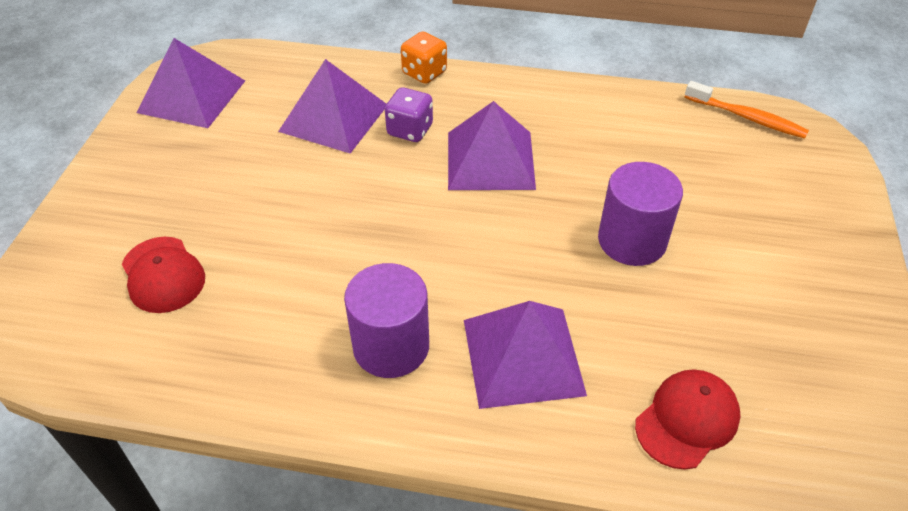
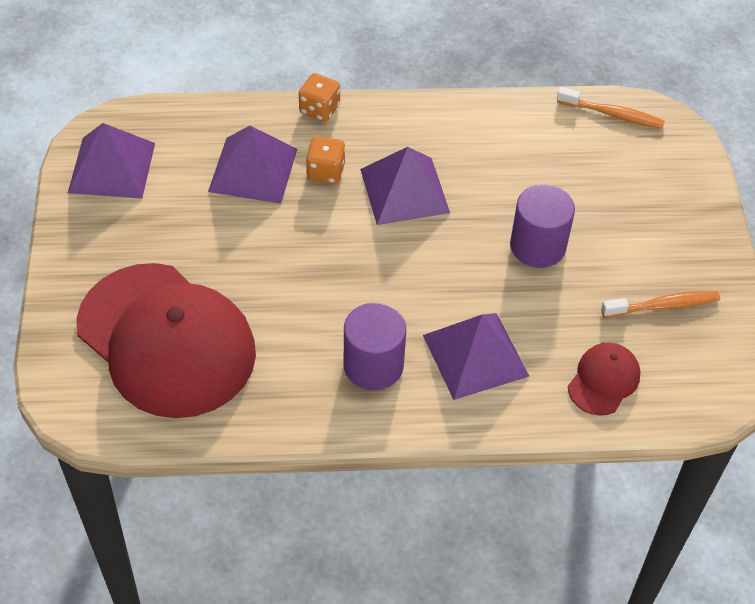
camera: 15 degrees left, 5 degrees up
red cap [122,237,205,313] -> red cap [76,263,256,418], size x2.34
purple dice [385,87,433,142] -> orange dice [306,137,346,184]
none -> orange toothbrush [601,291,720,318]

